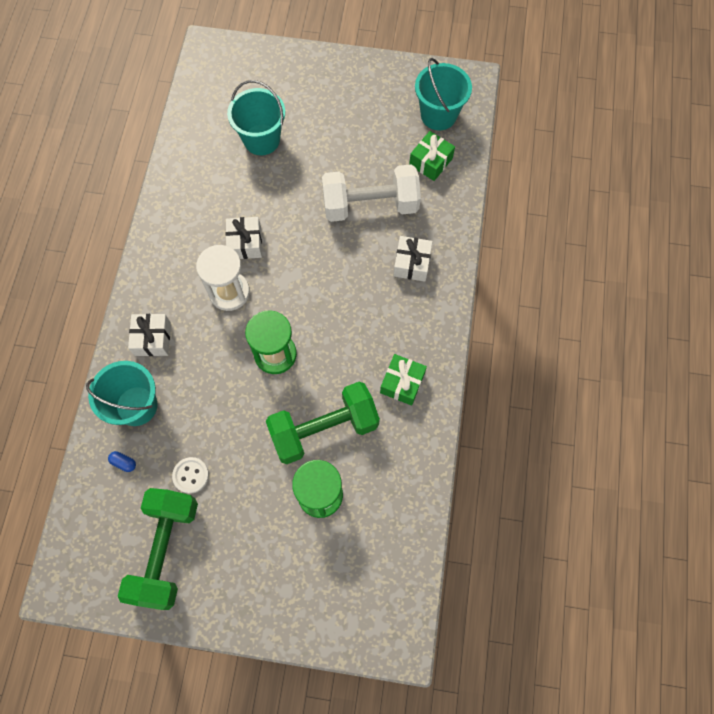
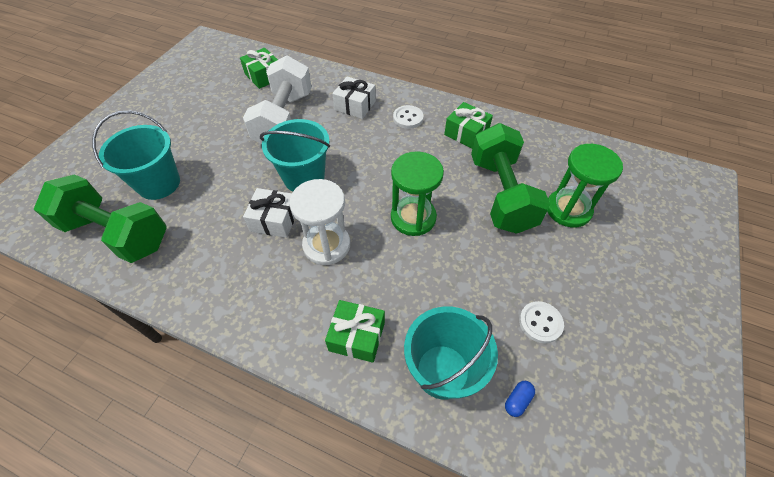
camera: 75 degrees left, 15 degrees down
green dumbbell [117,488,198,610] -> green dumbbell moved to [34,174,167,263]
white gift [128,314,171,356] -> green gift [325,300,385,363]
turquoise bucket [415,58,472,130] -> turquoise bucket moved to [260,119,330,192]
none -> white button [393,105,423,129]

